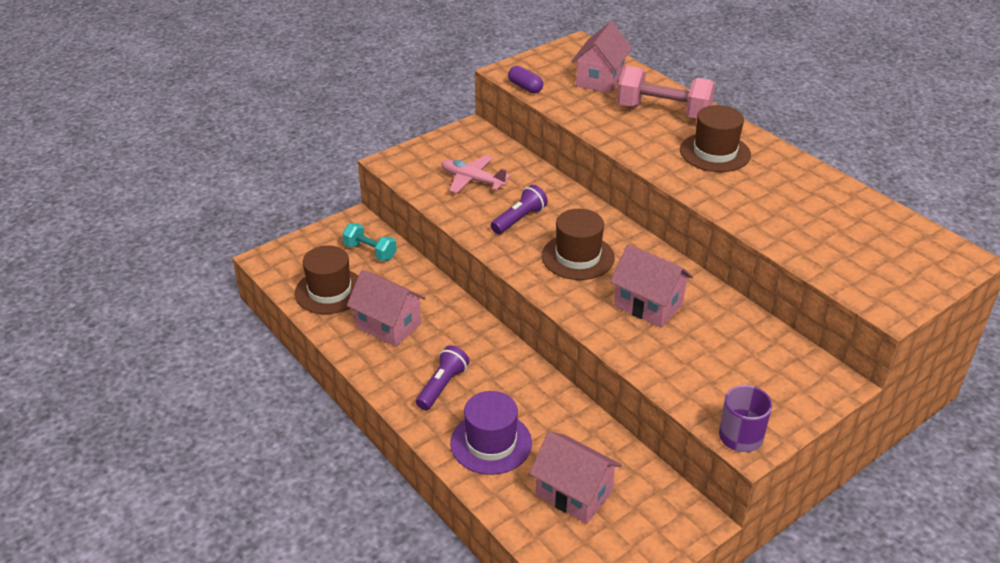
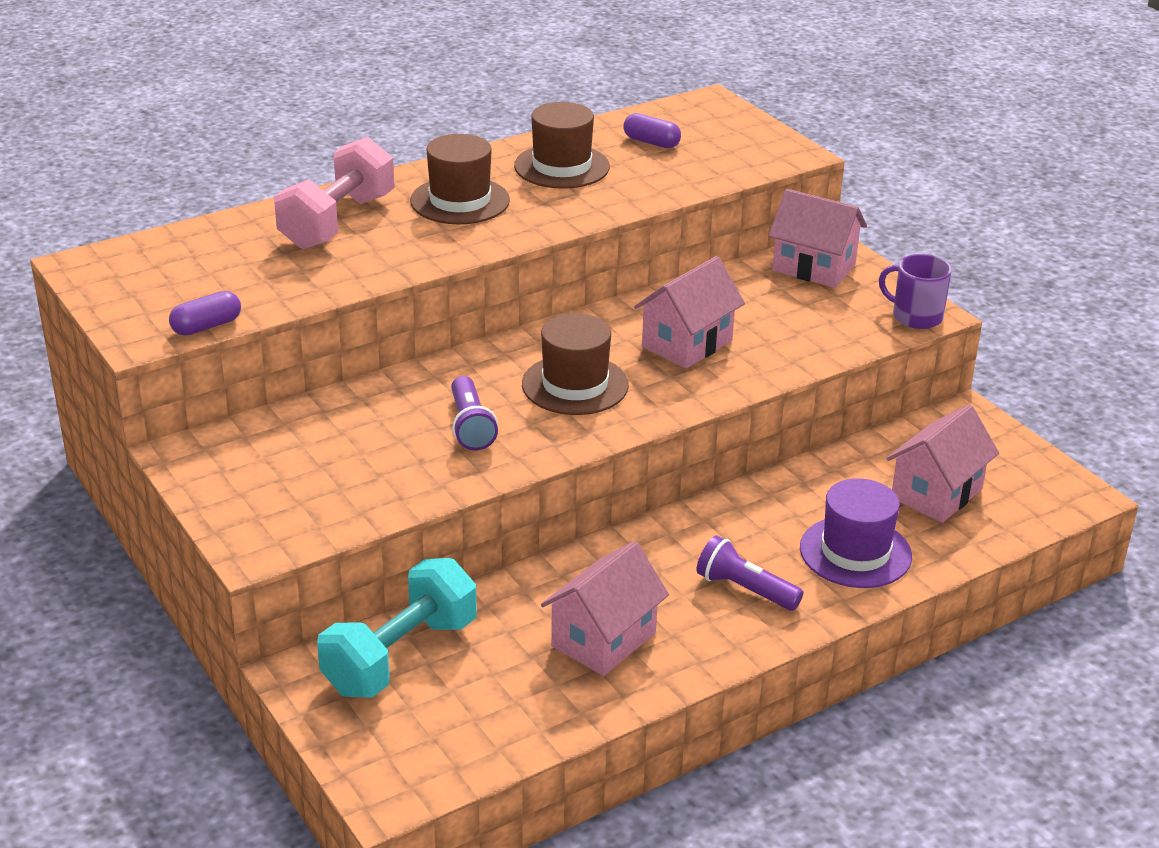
camera: 85 degrees left, 5 degrees down
brown hat [295,245,358,314] -> brown hat moved to [514,102,610,189]
turquoise dumbbell [342,223,397,261] -> turquoise dumbbell [317,558,477,698], size x1.71
pink plane [442,155,511,193] -> none
purple flashlight [491,185,548,234] -> purple flashlight turned 150 degrees counterclockwise [451,376,498,450]
pink house [571,22,632,93] -> pink house moved to [769,189,867,288]
none -> purple capsule [623,113,681,148]

